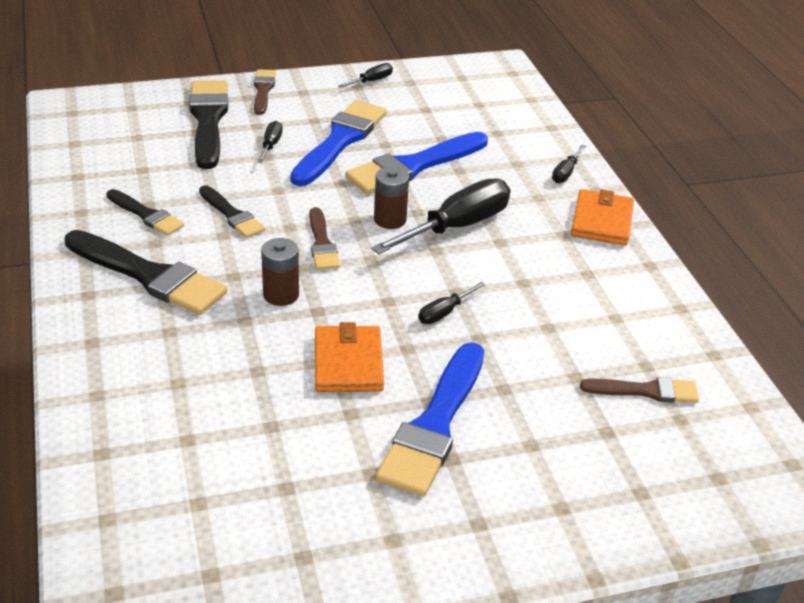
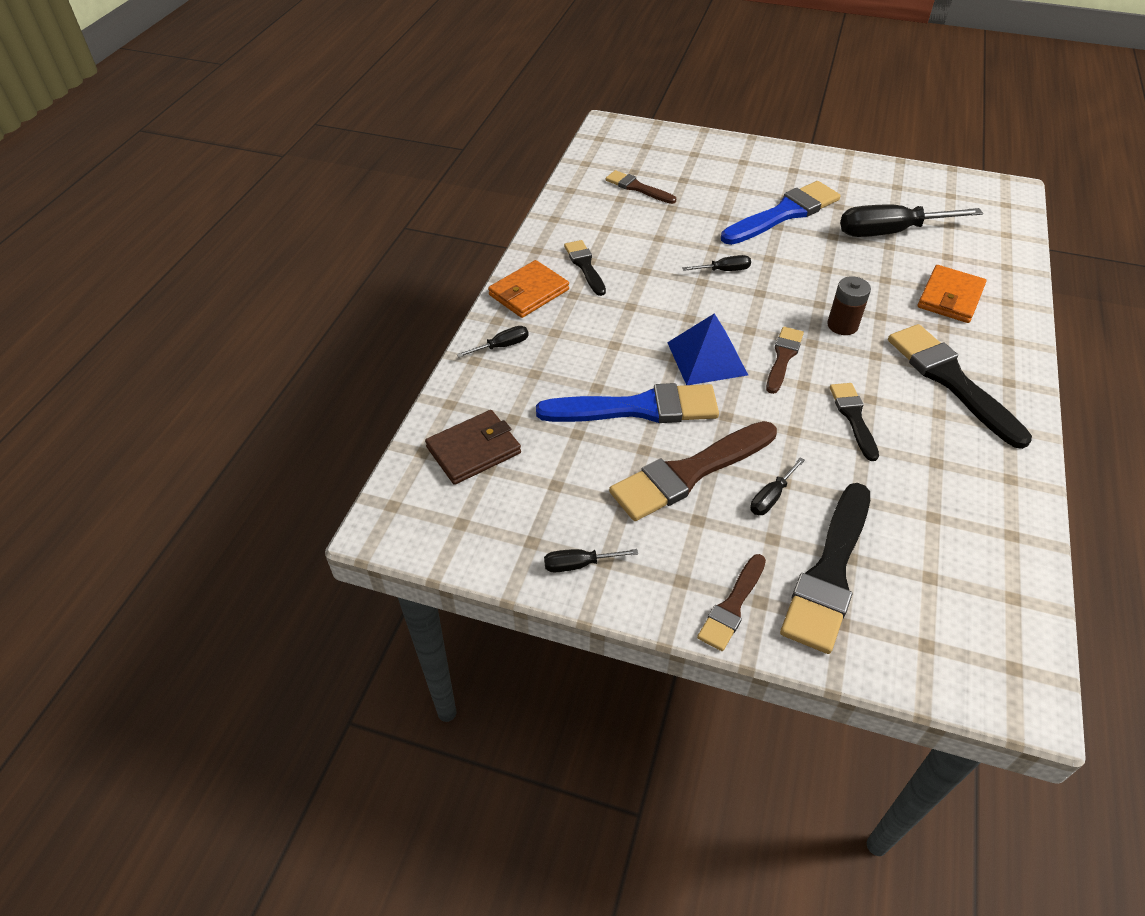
camera: 145 degrees left, 10 degrees up
black brush [107,189,184,236] -> black brush moved to [564,240,606,296]
blue brush [290,100,387,186] -> brown brush [609,421,777,521]
orange wallet [315,322,384,392] -> orange wallet moved to [918,265,987,323]
black screwdriver [371,178,510,254] -> black screwdriver moved to [840,204,983,237]
brown battery [374,167,409,229] -> blue pyramid [667,313,748,385]
none -> brown wallet [425,410,521,485]

